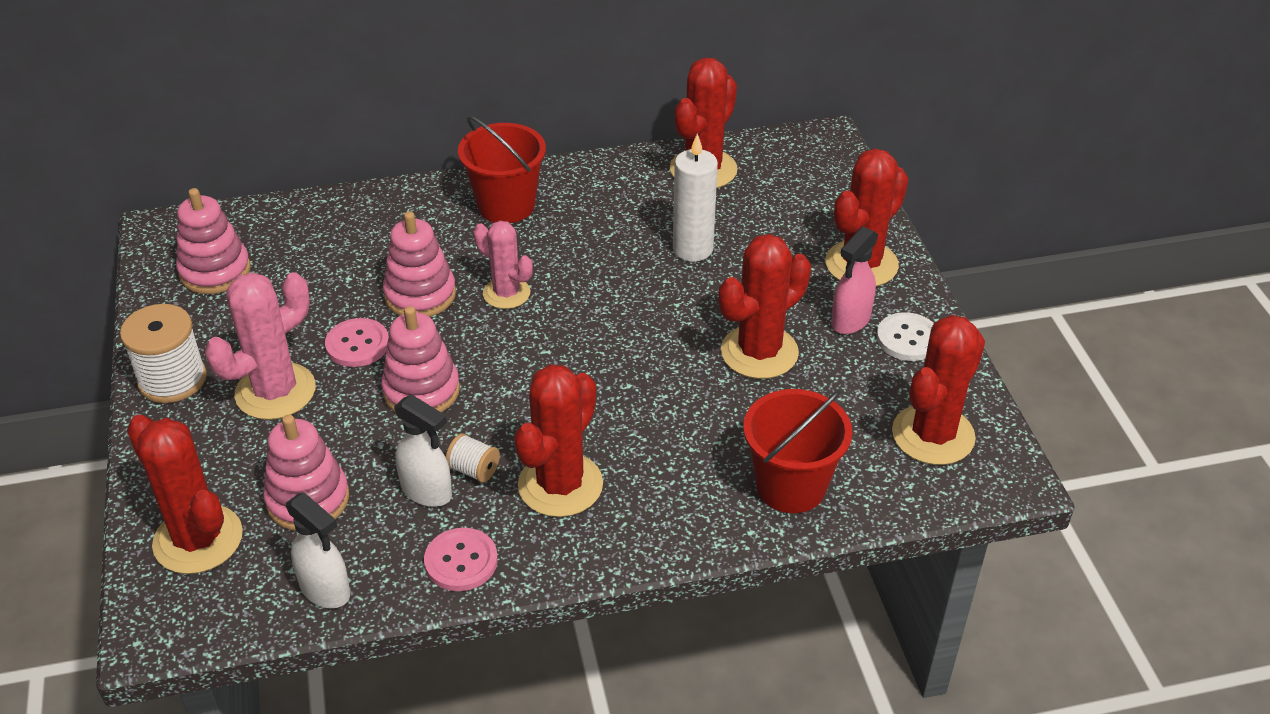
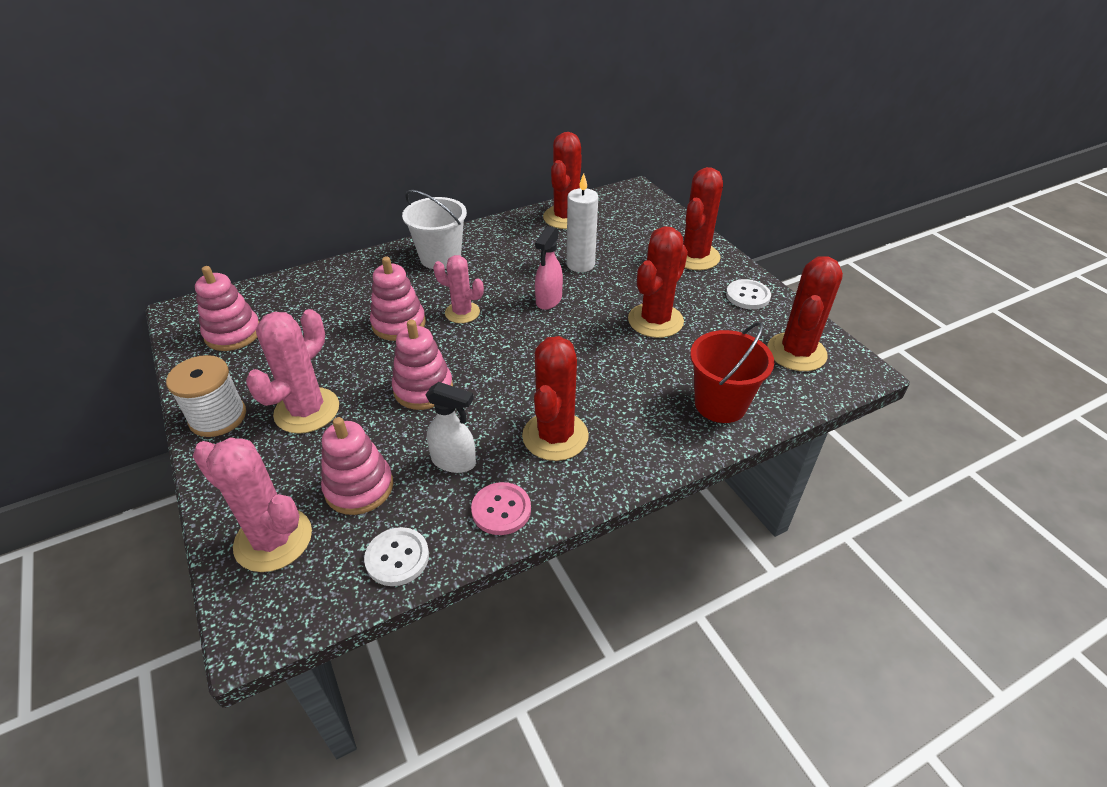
camera: 15 degrees left, 0 degrees up
red cactus [127,415,243,574] -> pink cactus [193,437,312,572]
white spray bottle [286,492,350,608] -> white button [364,527,429,586]
pink button [325,318,389,367] -> none
white spool [446,433,500,483] -> none
red bucket [458,116,546,223] -> white bucket [402,190,467,269]
pink spray bottle [831,226,879,334] -> pink spray bottle moved to [535,226,563,310]

